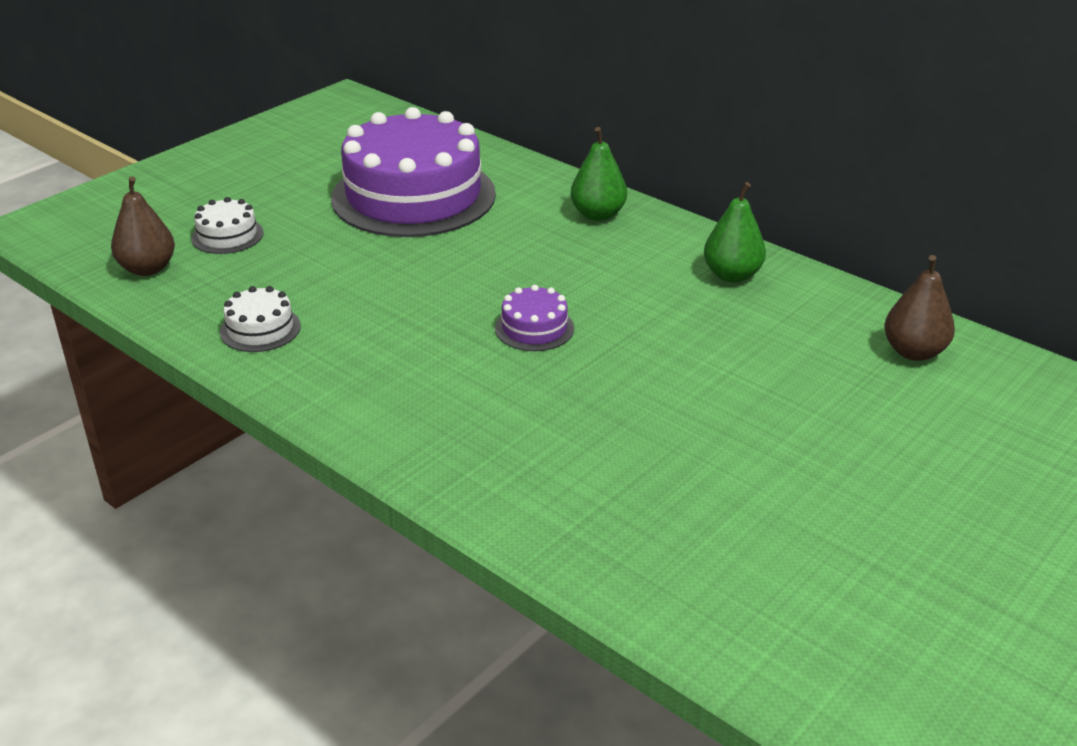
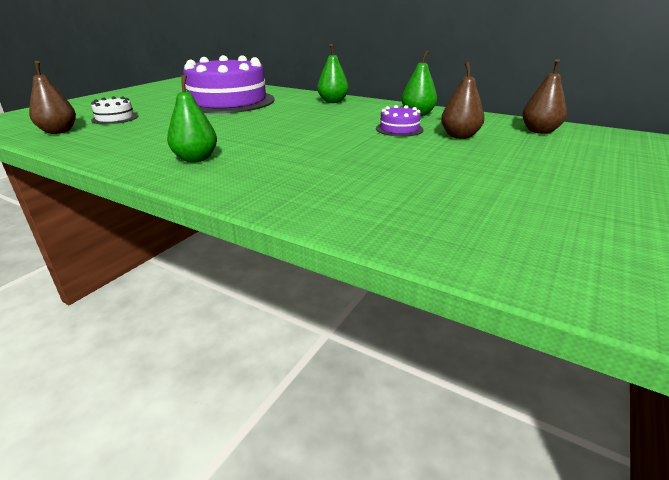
camera: 10 degrees left, 5 degrees down
white cake [220,286,301,352] -> none
purple cake [495,285,574,351] -> purple cake moved to [376,105,424,137]
none -> green pear [167,75,217,162]
none -> brown pear [441,62,484,139]

